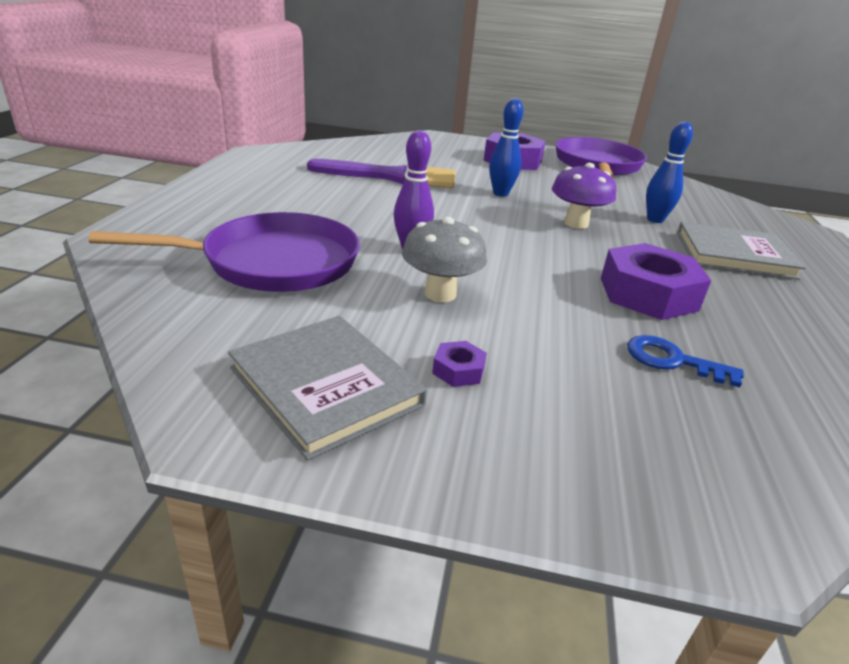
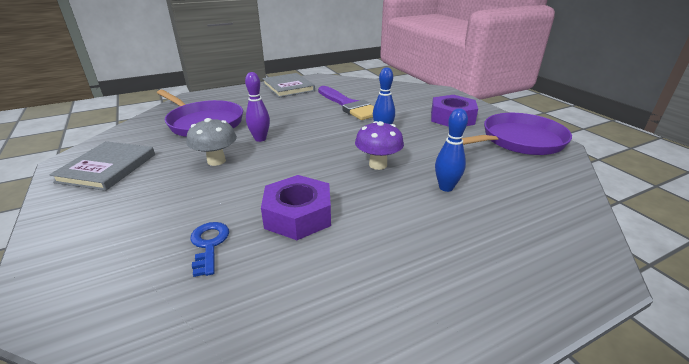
camera: 55 degrees right, 0 degrees up
purple nut [432,341,487,387] -> none
grey book [677,222,806,280] -> grey book moved to [262,73,315,97]

